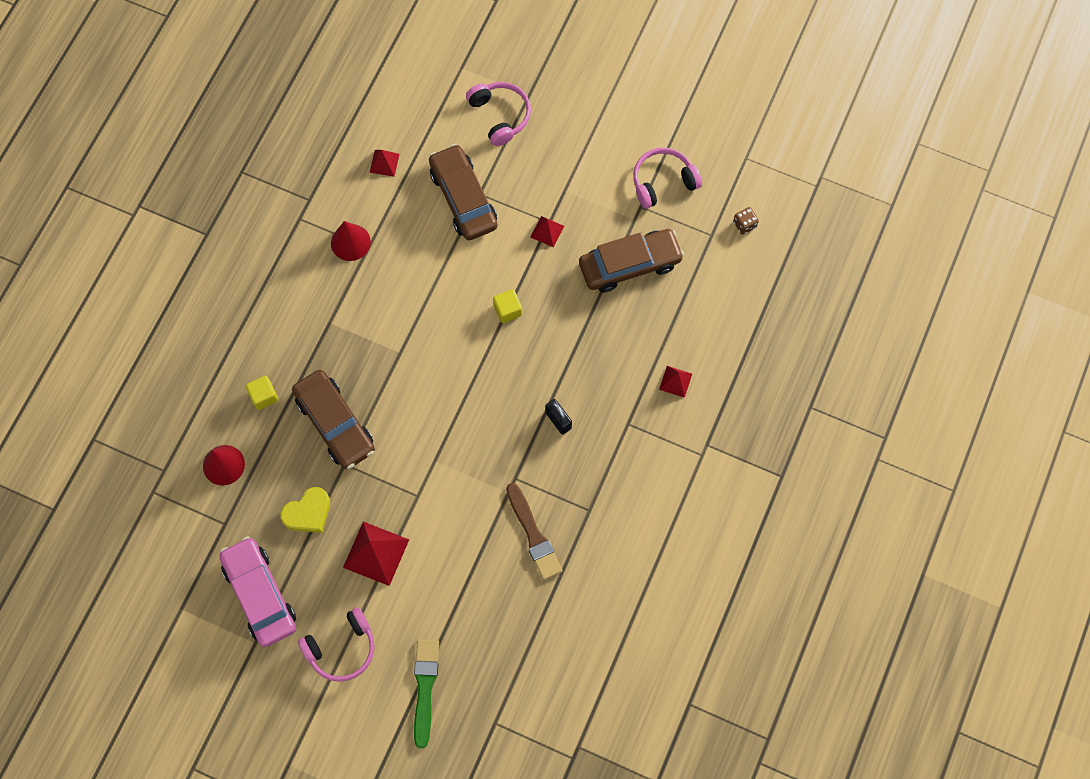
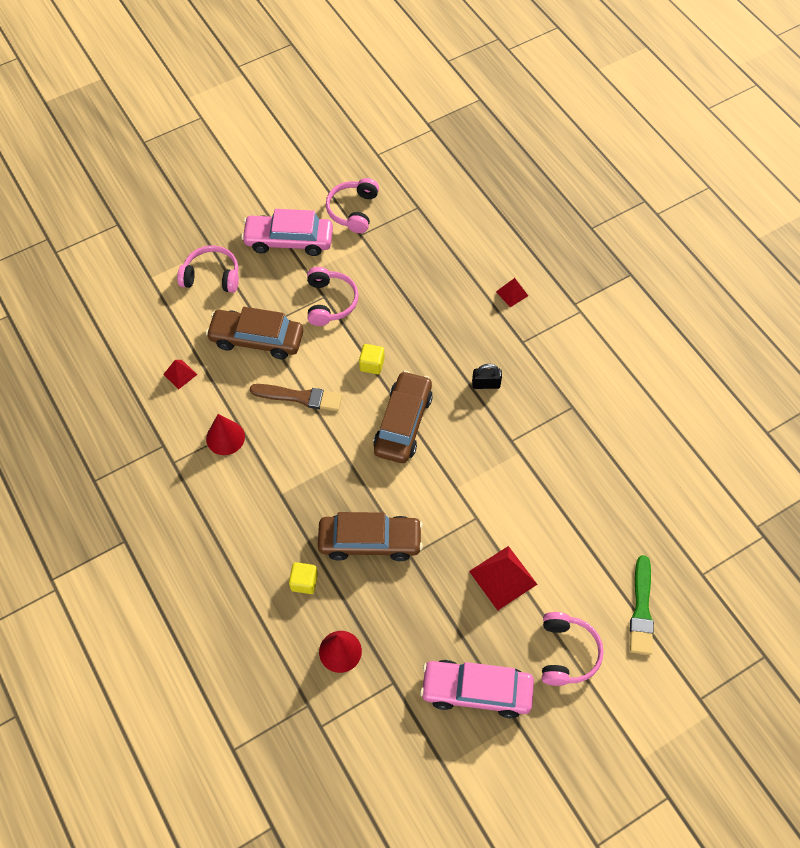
camera: 55 degrees left, 10 degrees down
yellow heart [281,487,330,533] -> none
green brush [414,639,439,749] -> green brush turned 120 degrees counterclockwise [630,555,654,655]
brown brush [506,483,562,580] -> brown brush moved to [249,384,342,411]
red pyramid [530,216,564,248] -> pink headphones [307,267,359,326]
brown car [579,229,684,293] -> brown car moved to [373,371,433,463]
brown dice [733,207,759,235] -> none
none -> pink car [241,209,333,256]

